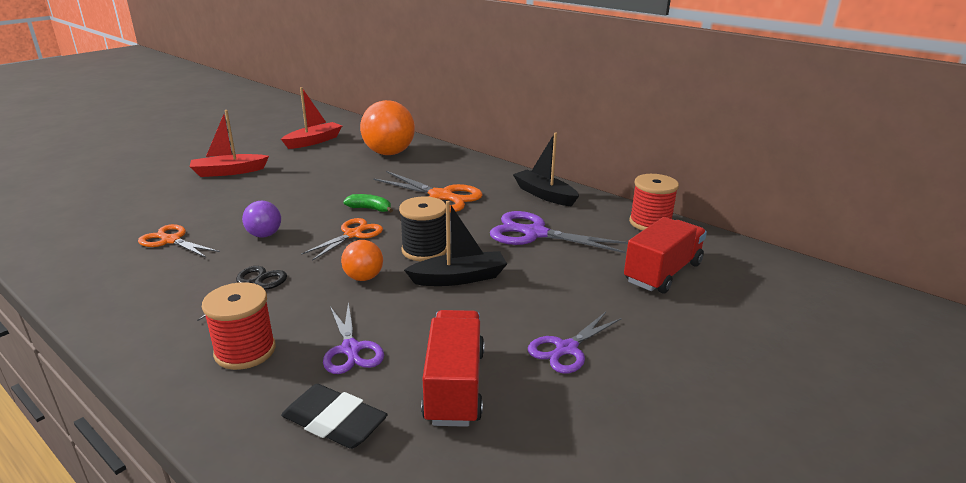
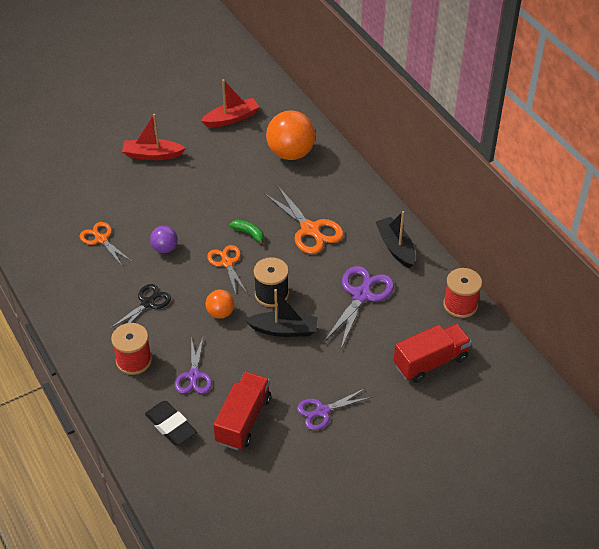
camera: 20 degrees right, 20 degrees up
orange scissors [301,218,383,261] -> orange scissors turned 75 degrees counterclockwise [207,245,247,295]
purple scissors [490,211,628,253] -> purple scissors turned 75 degrees clockwise [324,266,394,348]

